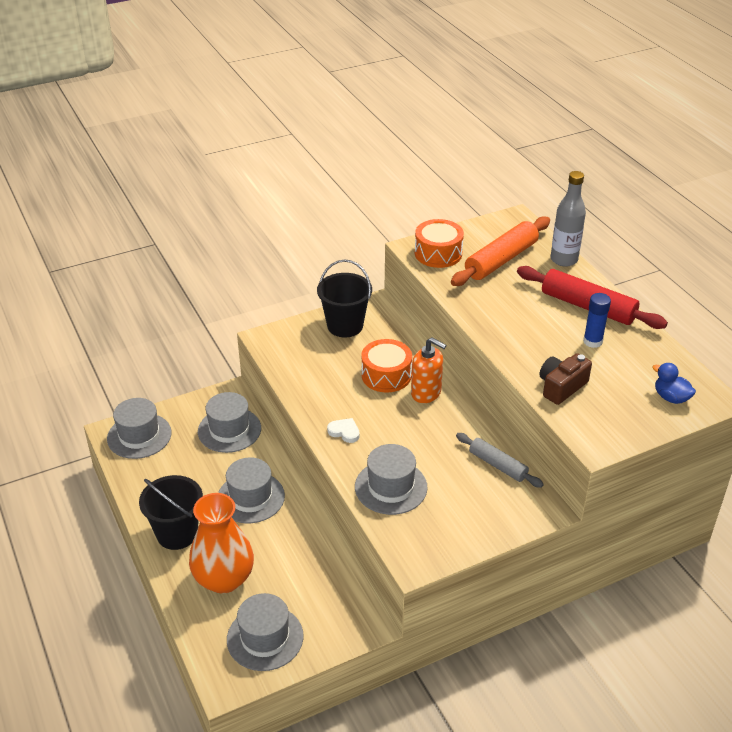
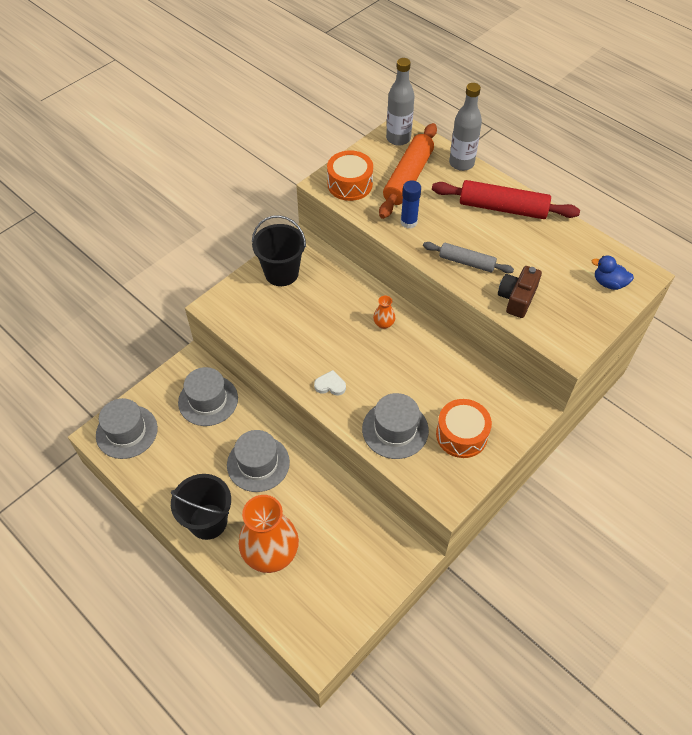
camera: 20 degrees left, 15 degrees up
grey hat [227,593,303,671] -> none
orange drum [361,339,412,392] -> orange drum moved to [436,399,492,458]
orange soap dispenser [411,337,446,403] -> orange vase [373,296,395,329]
grey rolling pin [456,433,544,488] -> grey rolling pin moved to [423,242,514,273]
blue glue stick [583,293,611,348] -> blue glue stick moved to [401,180,421,229]
none -> grey bottle [386,58,415,146]

